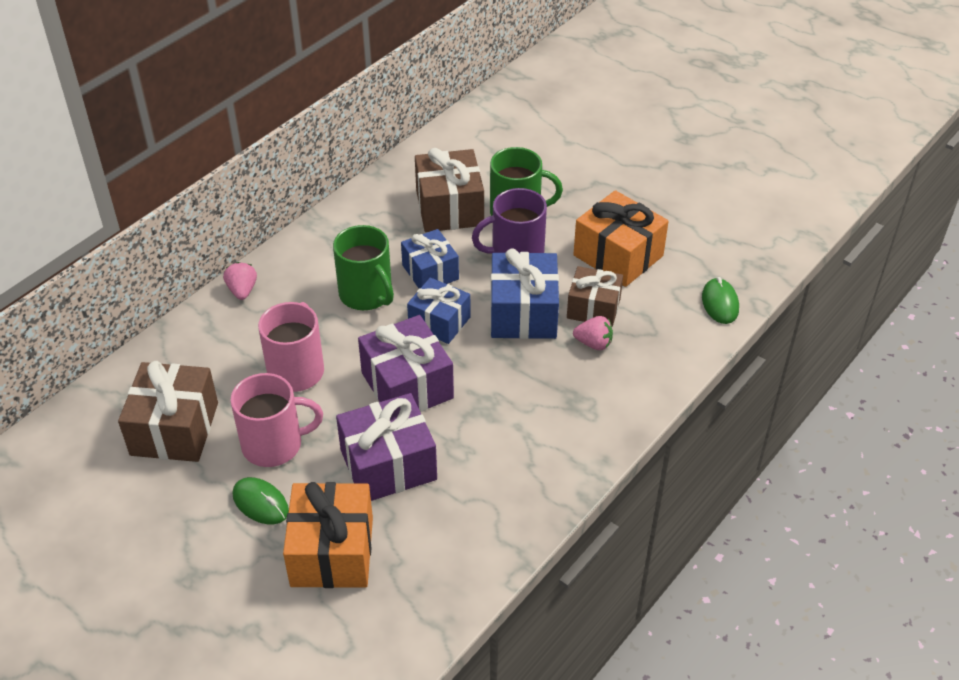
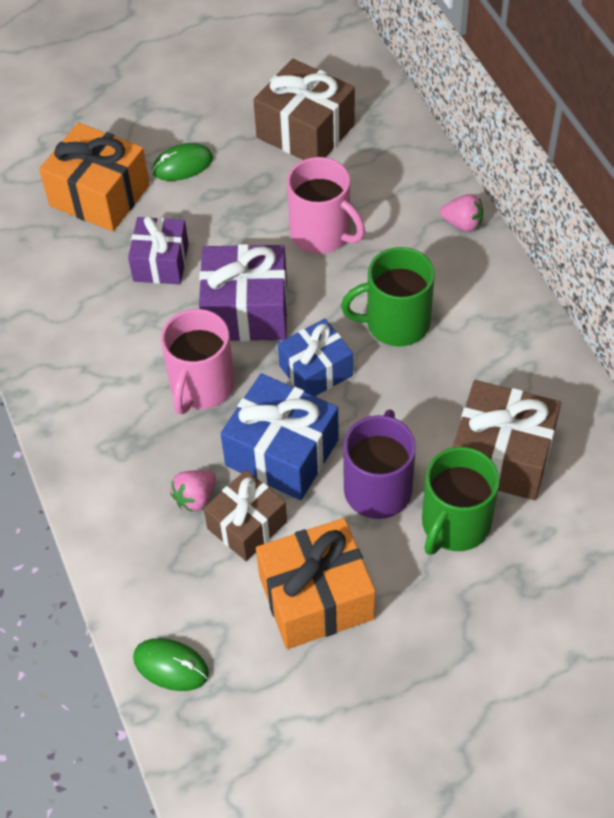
camera: 120 degrees right, 10 degrees up
pink mug [230,373,323,467] -> pink mug moved to [161,309,235,414]
purple gift [336,393,437,501] -> purple gift [128,216,189,285], size x0.67
blue gift [401,229,459,288] -> none

